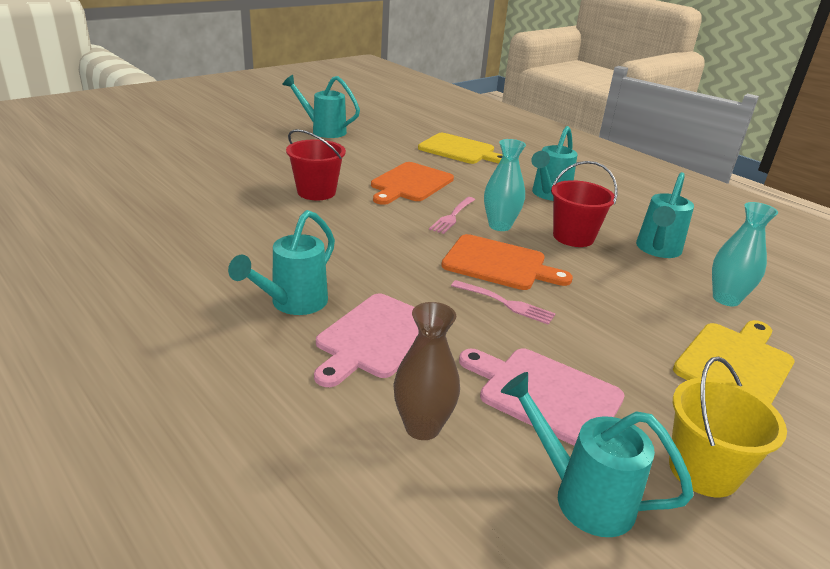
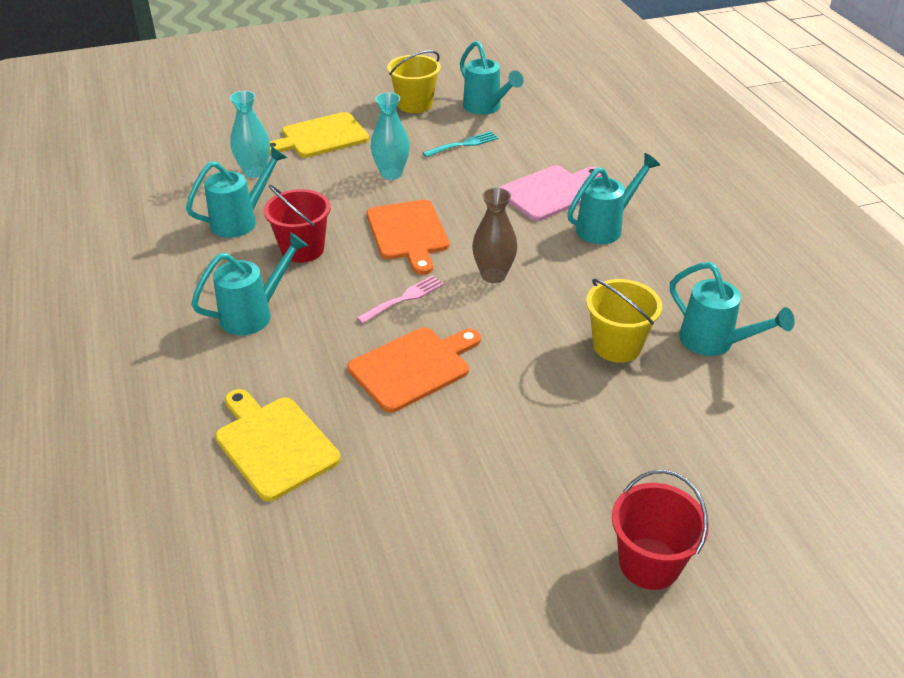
camera: 155 degrees left, 10 degrees up
turquoise watering can [282,75,360,138] -> turquoise watering can moved to [670,262,795,356]
red bucket [286,129,346,200] -> red bucket moved to [612,470,709,590]
brown vase [393,302,460,440] -> brown vase moved to [472,188,517,283]
orange cutting board [441,234,573,290] -> orange cutting board turned 150 degrees counterclockwise [366,200,449,275]
pink fork [451,280,556,325] -> none
pink cutting board [459,348,625,446] -> turquoise fork [423,131,499,157]
turquoise vase [484,139,526,231] -> turquoise vase moved to [370,92,410,180]
none -> yellow bucket [586,279,662,363]

